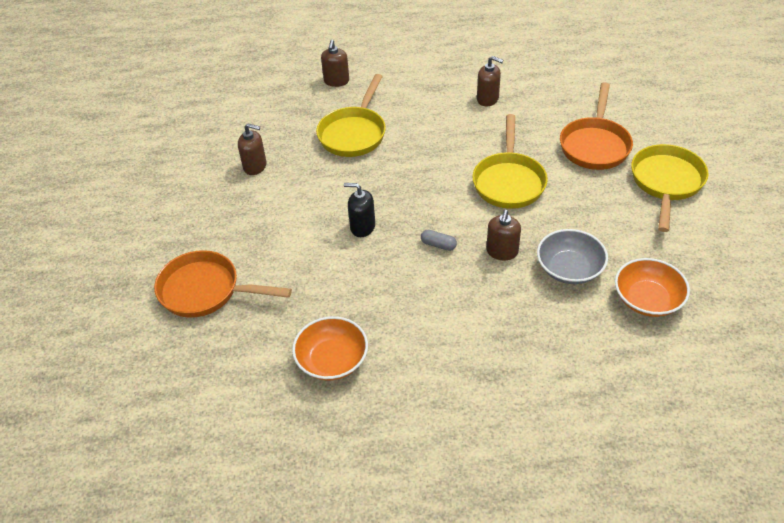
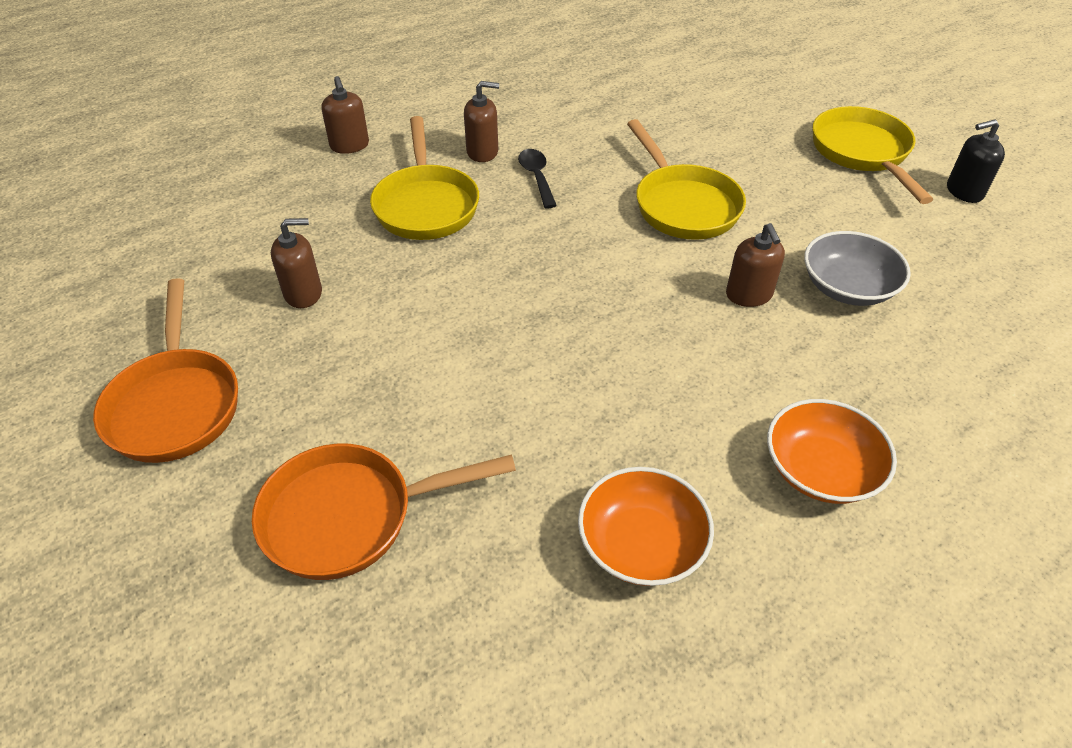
camera: 30 degrees left, 0 degrees up
black soap dispenser [344,183,375,237] -> black soap dispenser moved to [947,120,1005,203]
grey capsule [421,230,457,251] -> none
brown soap dispenser [477,56,503,106] -> brown soap dispenser moved to [464,81,499,162]
orange pan [560,82,633,170] -> orange pan moved to [93,278,238,463]
orange bowl [615,258,690,317] -> orange bowl moved to [767,399,897,504]
none -> black spoon [518,149,557,208]

